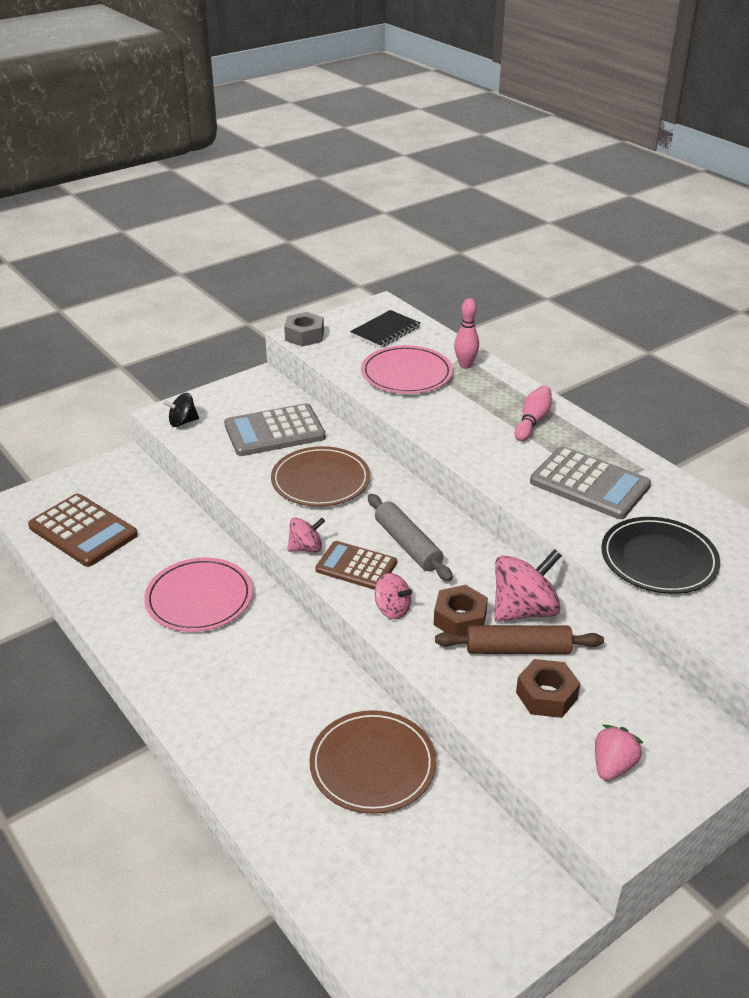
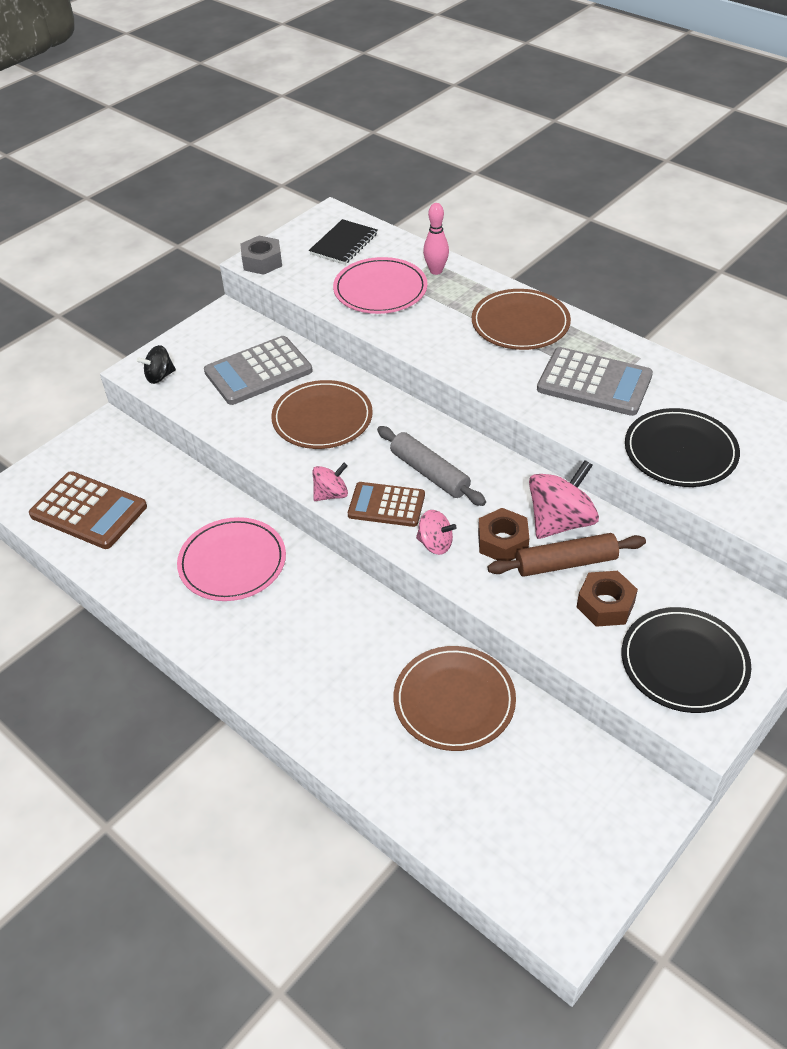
camera: 10 degrees left, 10 degrees up
pink bowling pin [515,385,552,441] -> brown plate [472,289,571,350]
pink strawberry [595,725,643,781] -> black plate [622,607,751,713]

